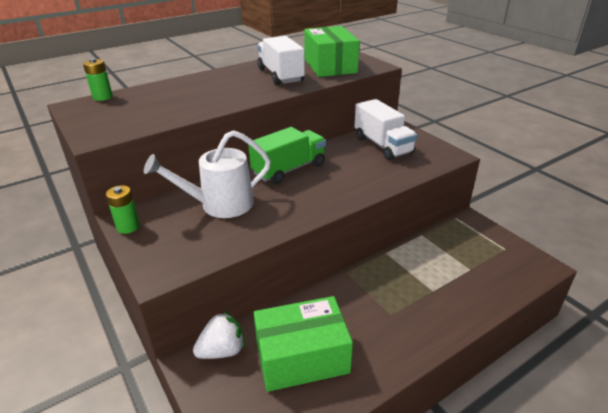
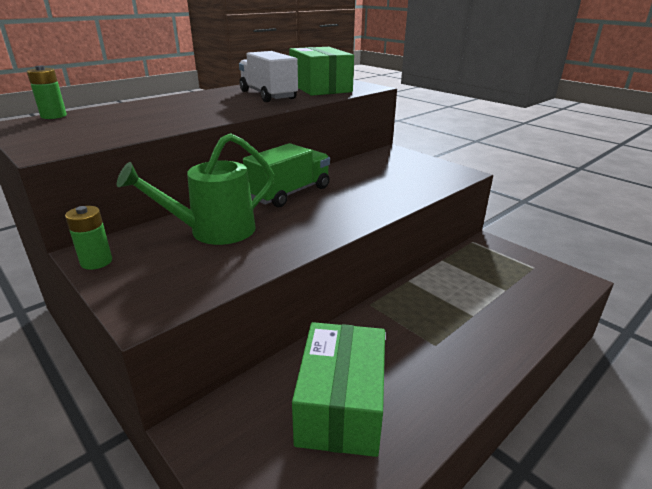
camera: 10 degrees left, 5 degrees down
white watering can [144,130,271,218] -> green watering can [117,133,274,245]
white strawberry [193,311,245,359] -> none
green box [254,296,353,392] -> green box turned 60 degrees counterclockwise [292,322,385,457]
white truck [355,99,417,160] -> none

